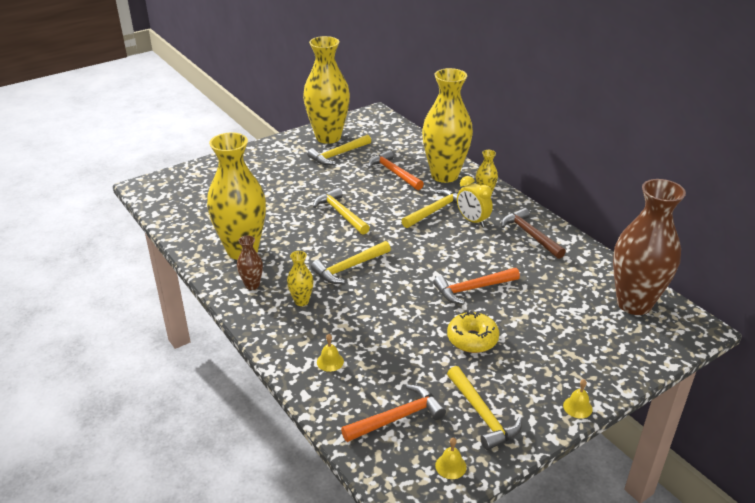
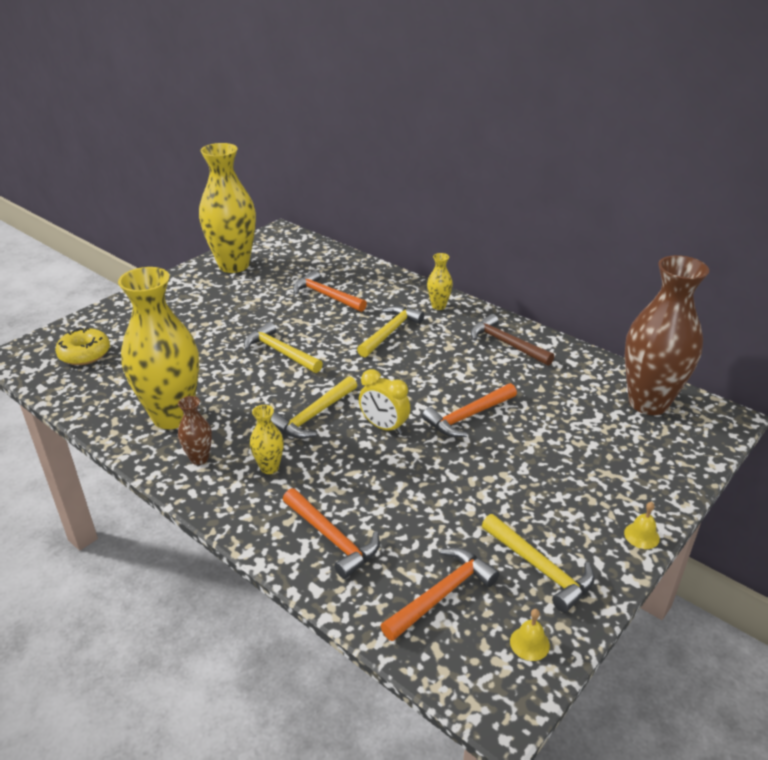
camera: 15 degrees left, 0 degrees up
yellow hammer [307,134,371,165] -> none
yellow bell [317,334,344,372] -> orange hammer [283,488,380,579]
yellow vase [422,68,473,183] -> none
yellow donut [447,311,499,353] -> yellow donut moved to [55,327,110,365]
yellow clock [457,176,493,227] -> yellow clock moved to [359,369,410,434]

